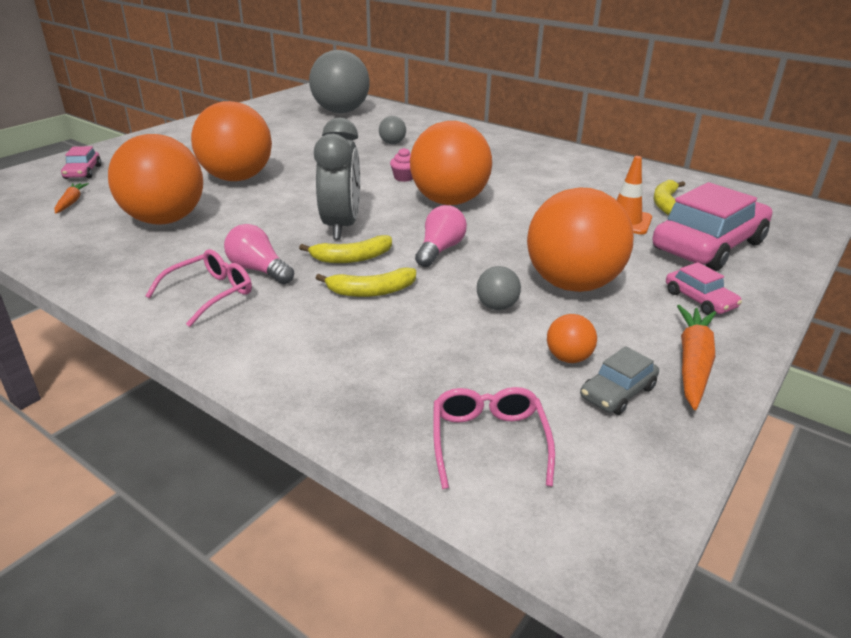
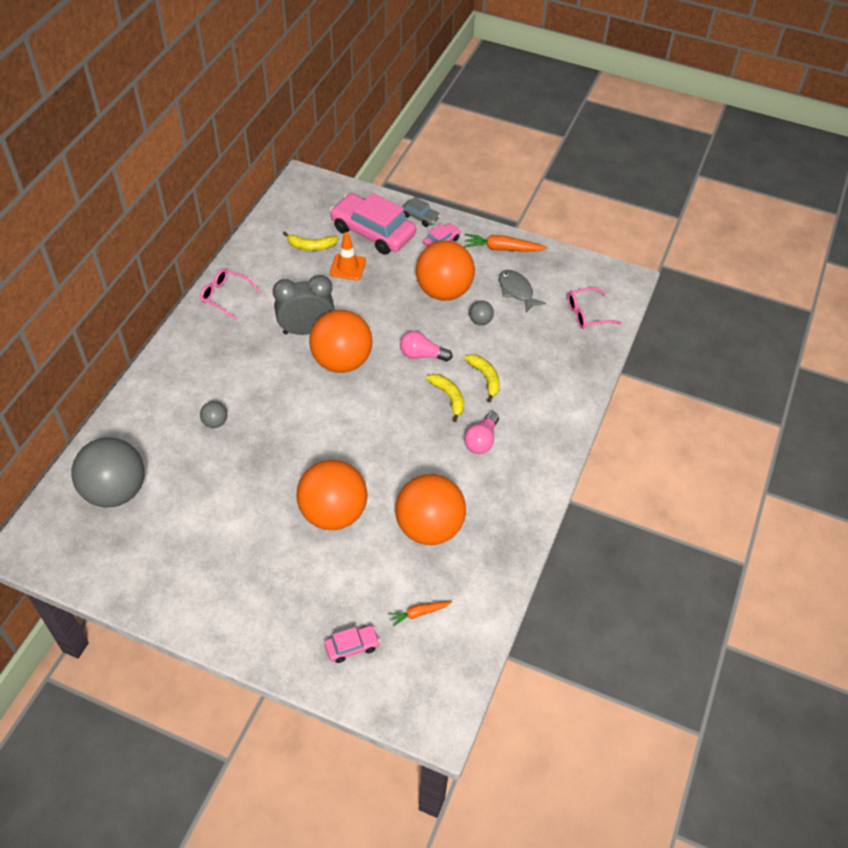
camera: 105 degrees left, 20 degrees up
pink glasses [146,249,252,327] -> pink glasses moved to [200,269,260,320]
grey clock [314,118,360,240] -> grey clock moved to [273,275,335,335]
pink cupcake [390,148,413,182] -> none
orange ball [547,314,597,363] -> grey fish [499,270,546,312]
grey car [580,346,659,415] -> grey car moved to [402,197,440,227]

